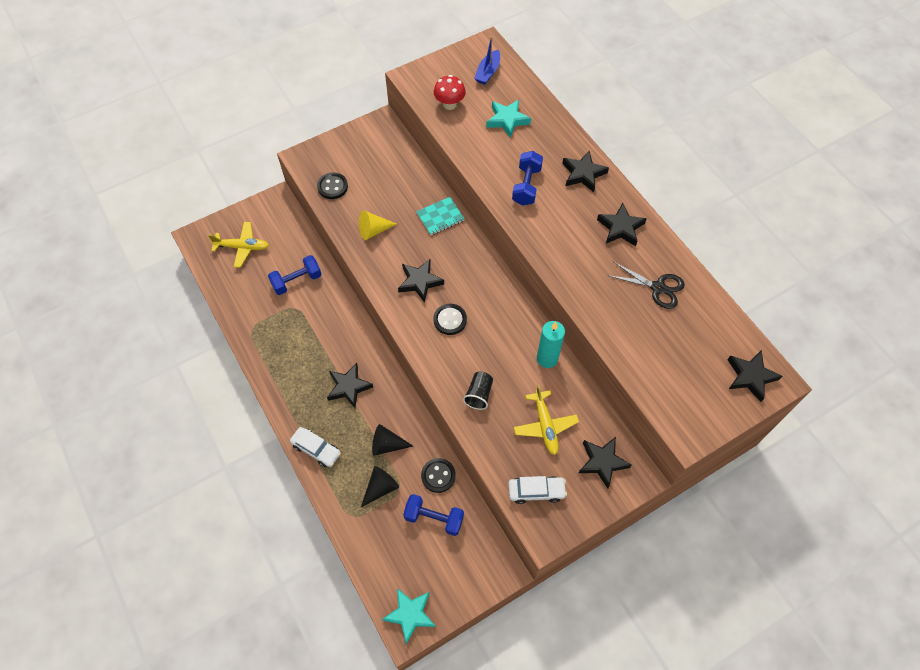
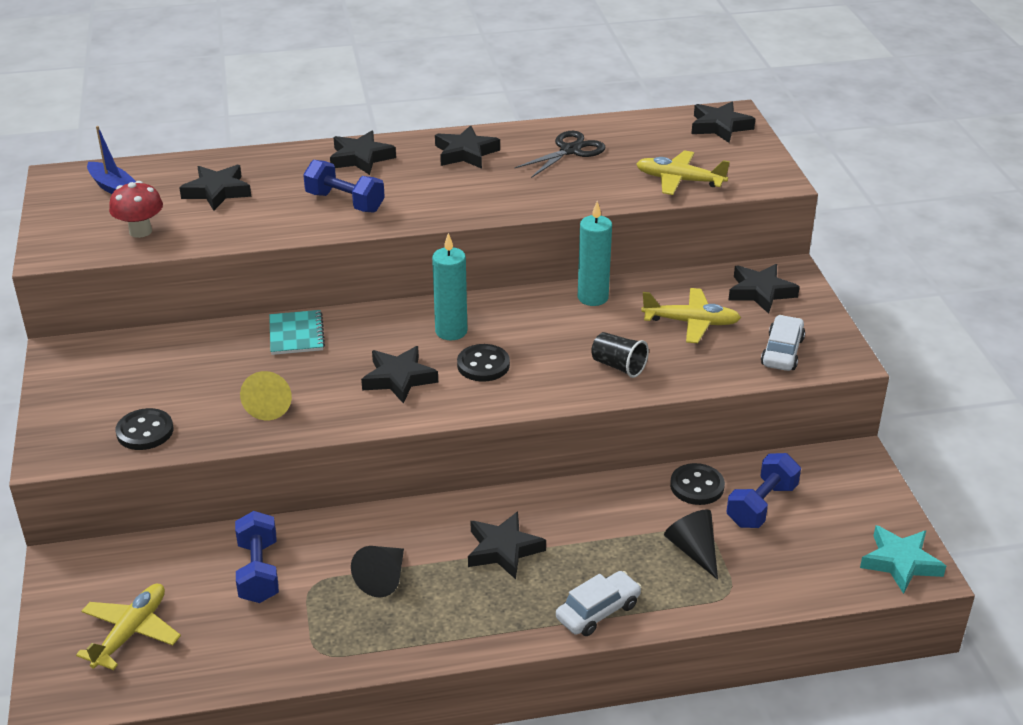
camera: 70 degrees left, 25 degrees down
black cone [372,424,414,456] -> black cone moved to [351,546,404,597]
turquoise star [486,100,531,138] -> black star [179,165,251,211]
none -> turquoise candle [432,233,467,340]
none -> yellow plane [636,150,730,195]

